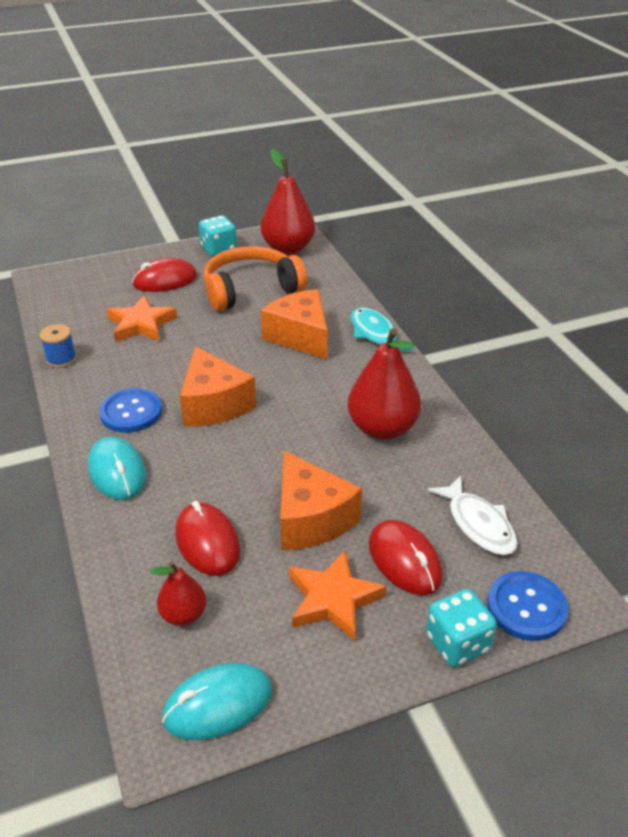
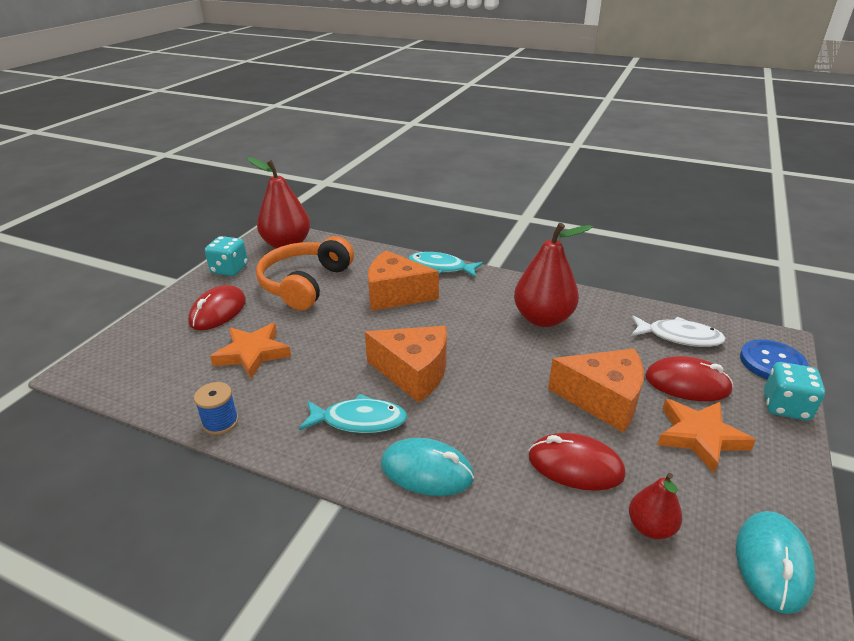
camera: 45 degrees left, 5 degrees down
blue button [99,388,162,433] -> turquoise fish [299,394,408,433]

